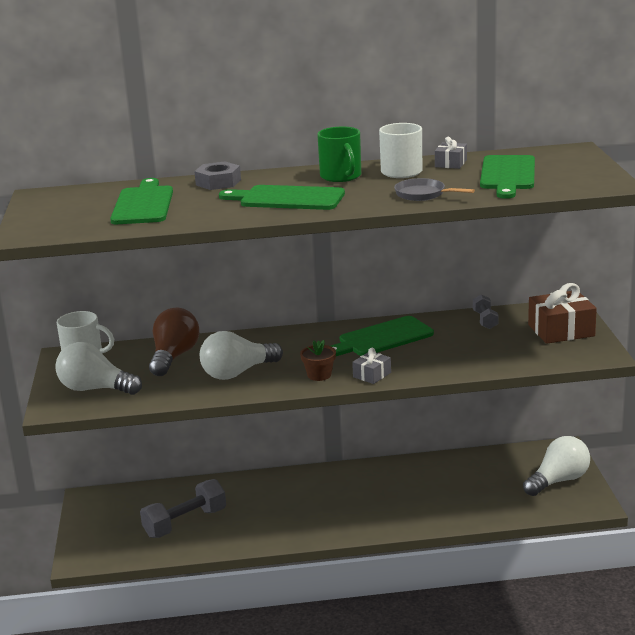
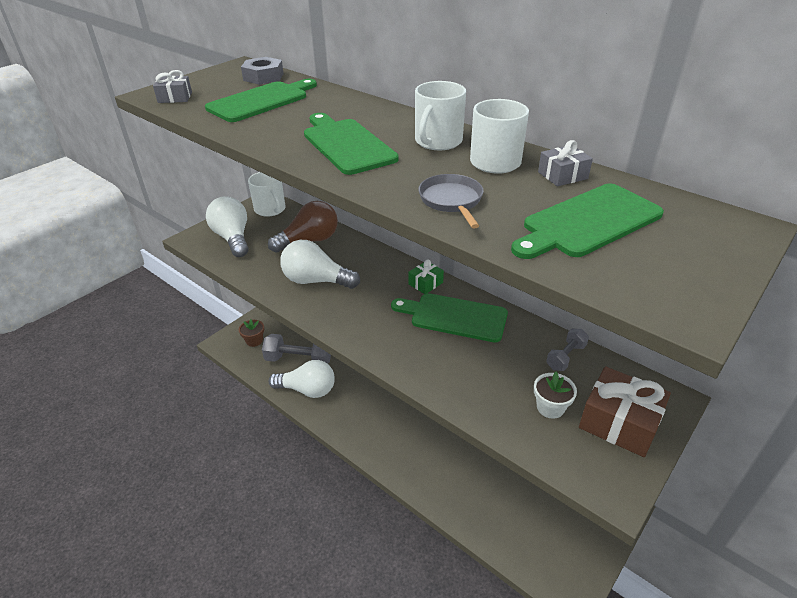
camera: 45 degrees right, 15 degrees up
grey nut [194,161,241,190] -> grey nut moved to [241,57,284,85]
brown flower pot [300,340,336,381] -> brown flower pot moved to [239,319,264,347]
green mug [317,127,361,182] -> white mug [415,81,466,150]
grey gift [352,348,391,384] -> grey gift moved to [153,70,192,103]
white light bulb [523,436,590,496] -> white light bulb moved to [269,360,335,398]
none -> green gift [408,260,444,294]
none -> white flower pot [534,372,577,419]

